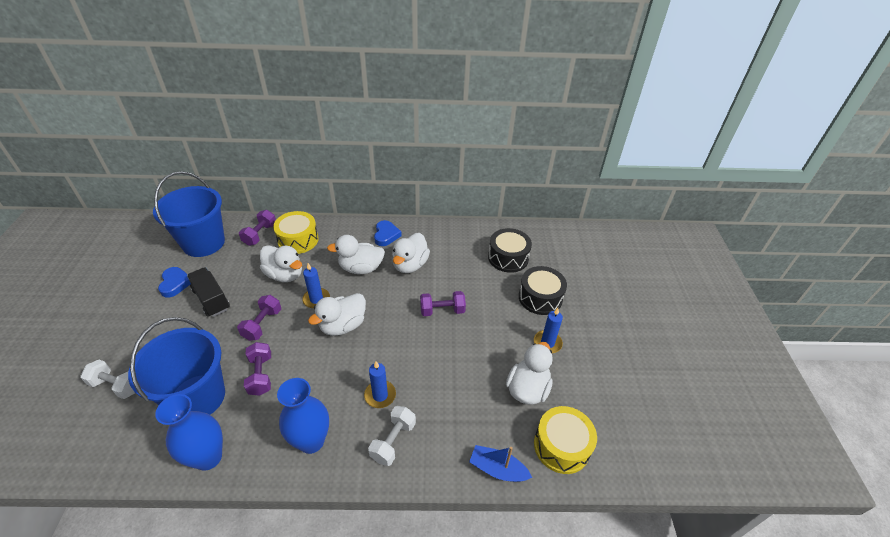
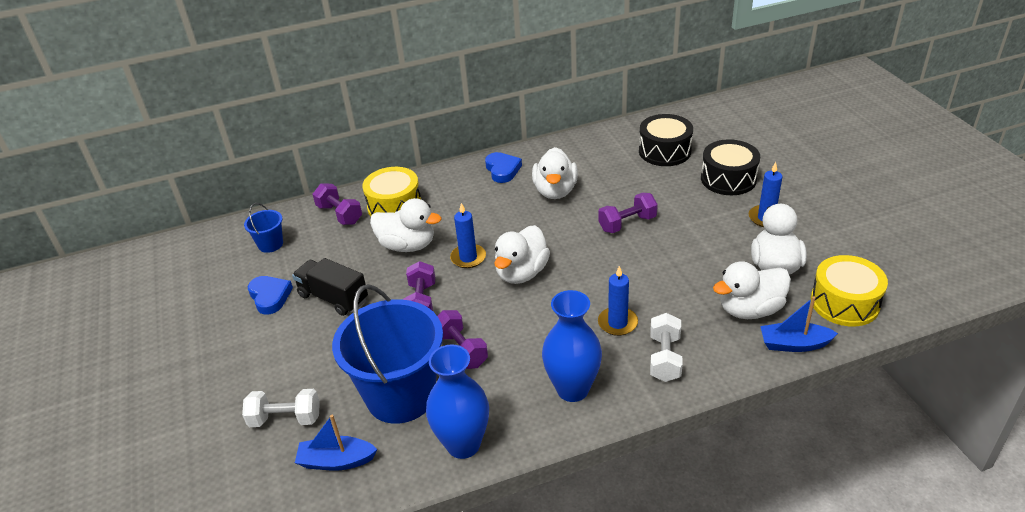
camera: 15 degrees left, 5 degrees down
blue bucket [153,171,225,257] -> blue bucket [244,203,283,253], size x0.44
purple dumbbell [239,210,276,246] -> purple dumbbell turned 45 degrees counterclockwise [313,183,362,225]
white duck [327,235,385,274] -> white duck moved to [713,261,791,319]
none -> blue boat [295,415,377,471]

